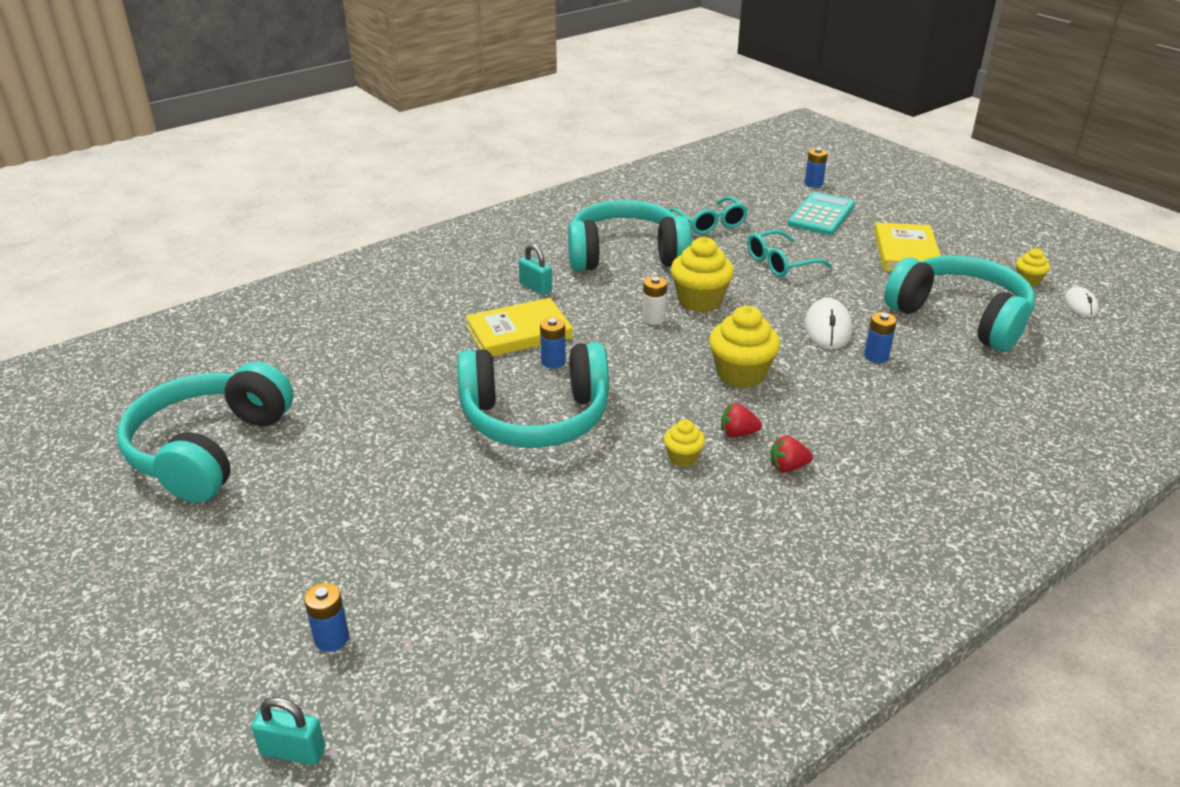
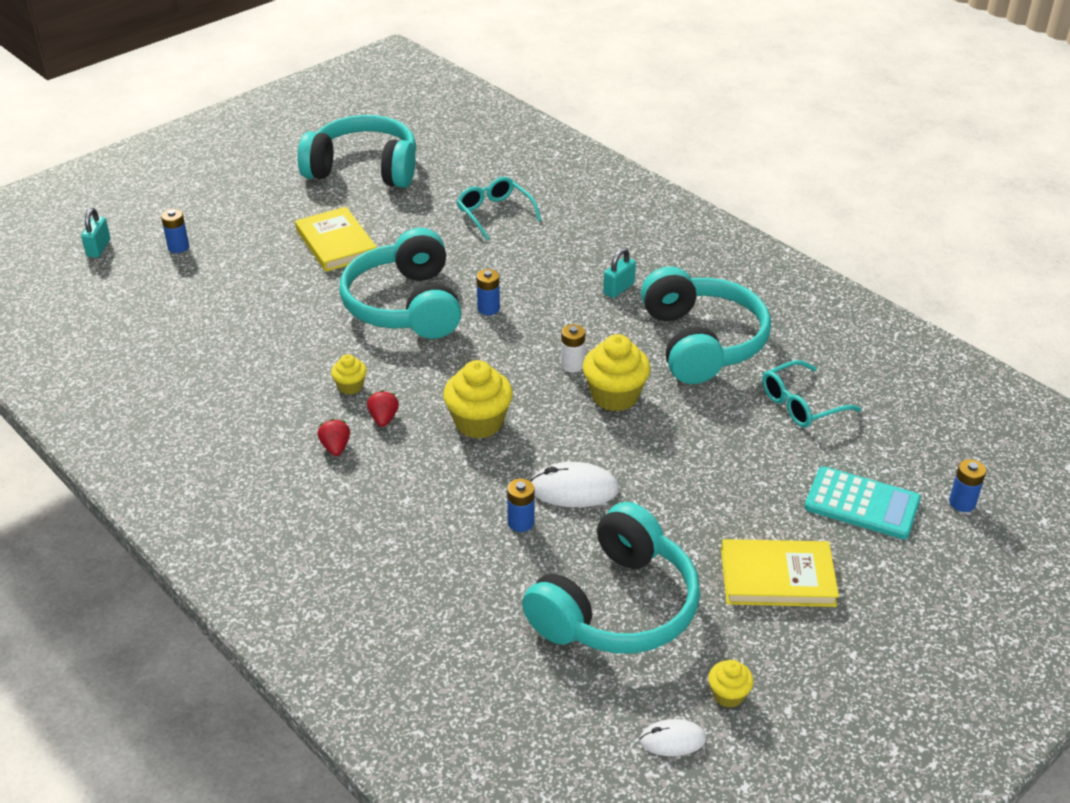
camera: 85 degrees right, 5 degrees up
yellow book [466,298,573,356] -> yellow book moved to [295,207,377,272]
turquoise glasses [747,230,833,277] -> turquoise glasses moved to [457,177,542,240]

